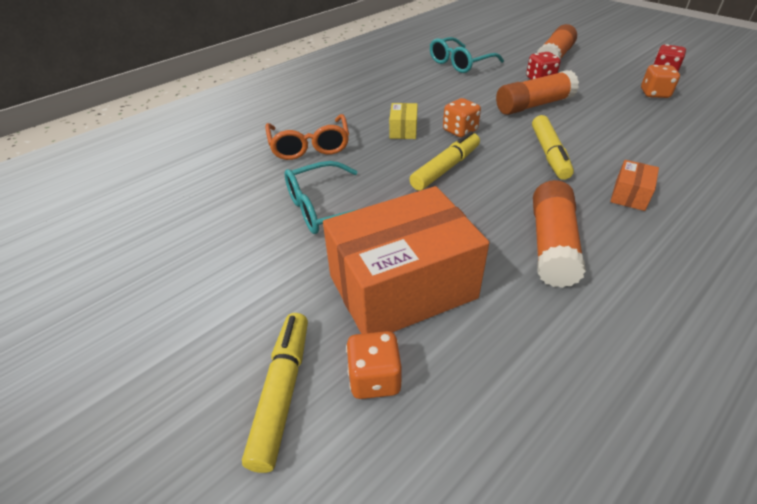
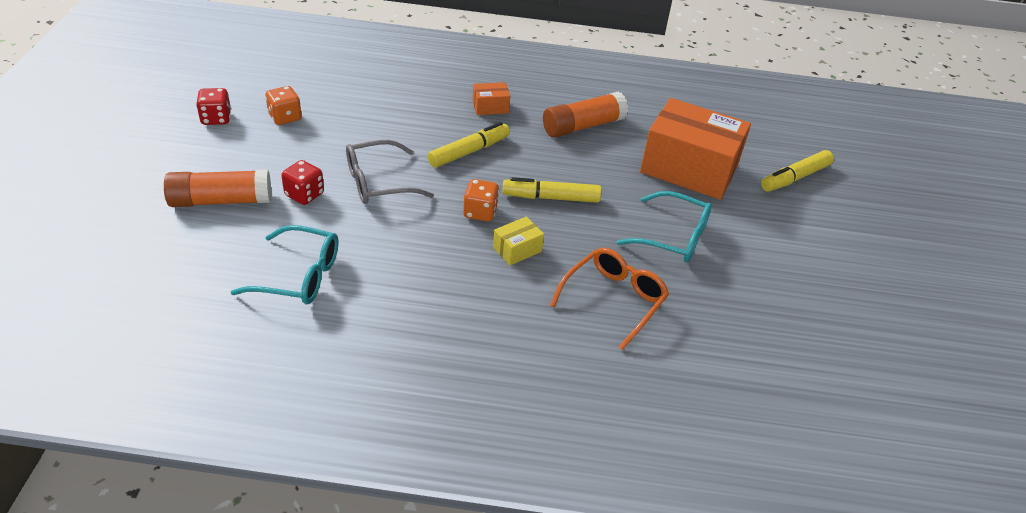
camera: 135 degrees left, 0 degrees up
orange dice [346,331,402,399] -> none
orange glue stick [496,70,579,115] -> grey glasses [346,140,434,204]

